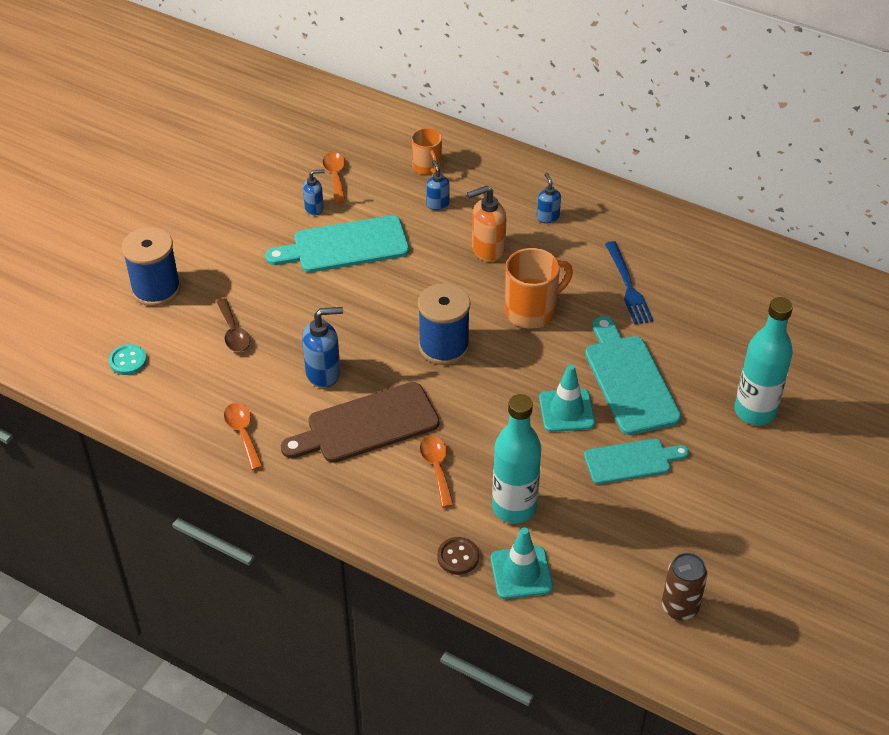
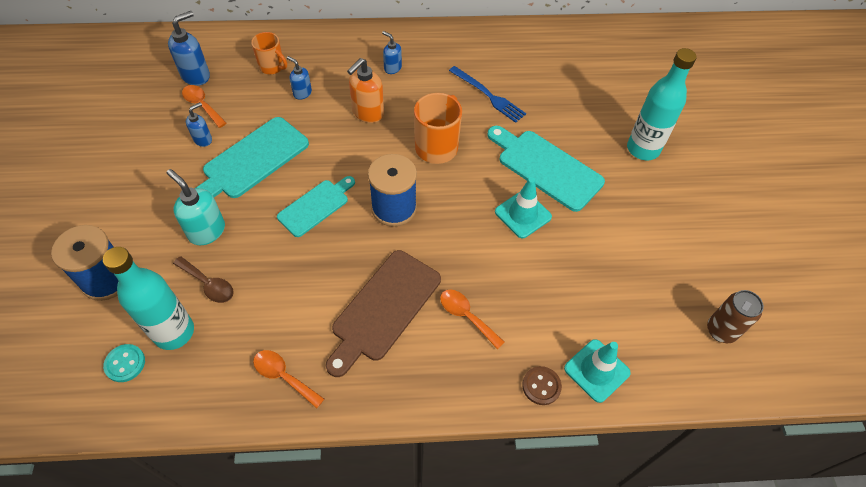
camera: 35 degrees left, 10 degrees up
blue soap dispenser [302,307,343,388] -> blue soap dispenser moved to [168,11,210,86]
turquoise bottle [492,394,541,523] -> turquoise bottle moved to [103,247,194,350]
turquoise cutting board [584,439,689,484] -> turquoise cutting board moved to [277,176,355,237]
none -> turquoise soap dispenser [167,169,225,246]

